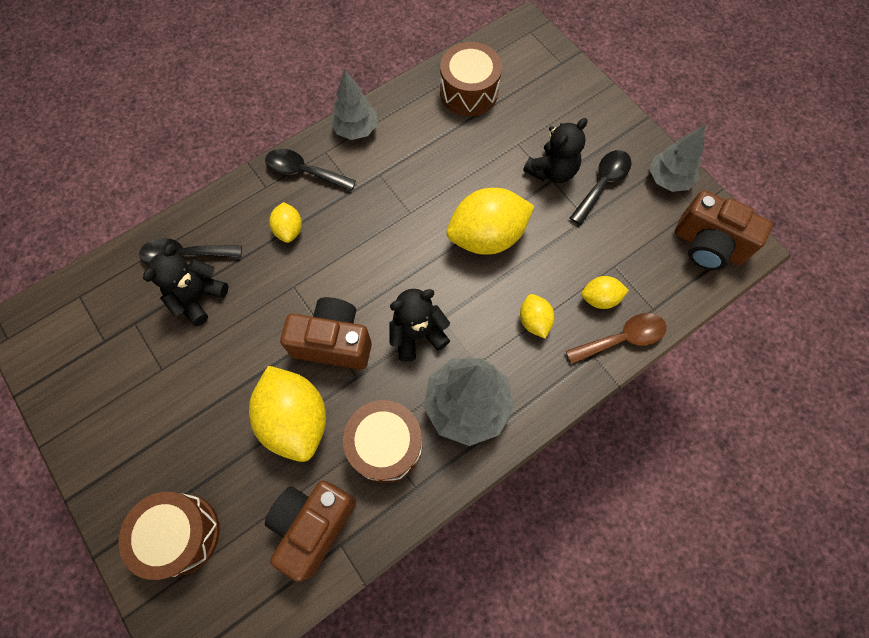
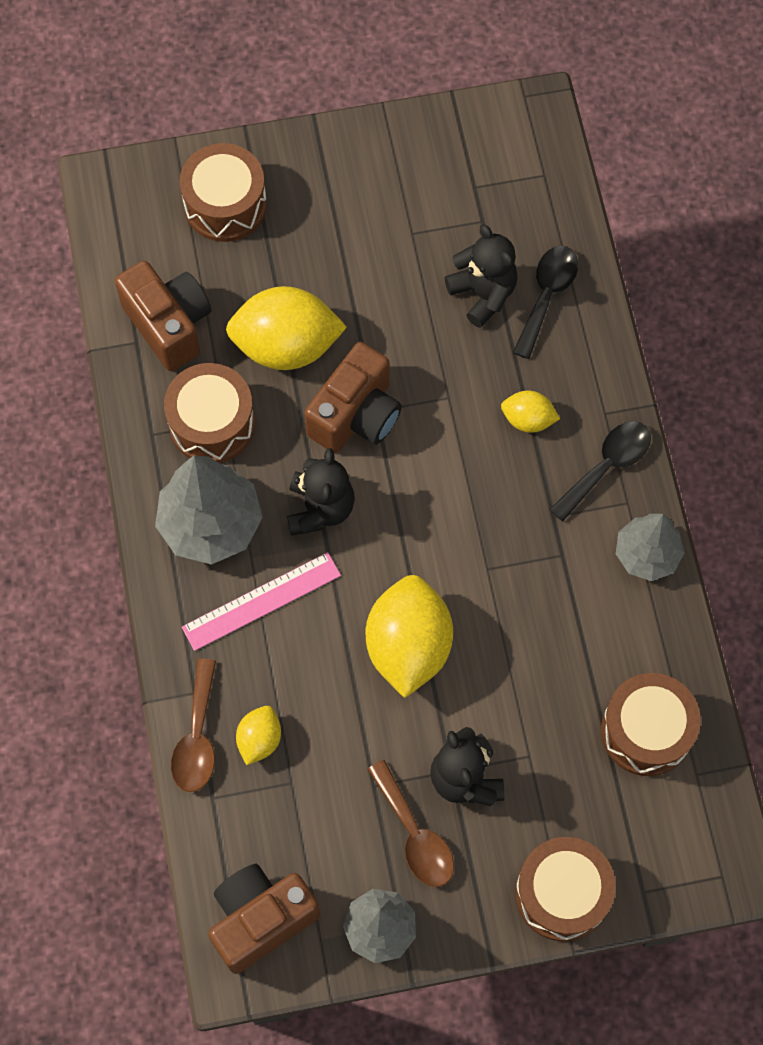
camera: 115 degrees right, 0 degrees up
yellow lemon [520,294,554,339] -> none
black spoon [570,150,632,225] -> brown spoon [367,760,454,887]
none -> pink ruler [182,552,341,651]
none -> brown drum [515,837,616,941]

